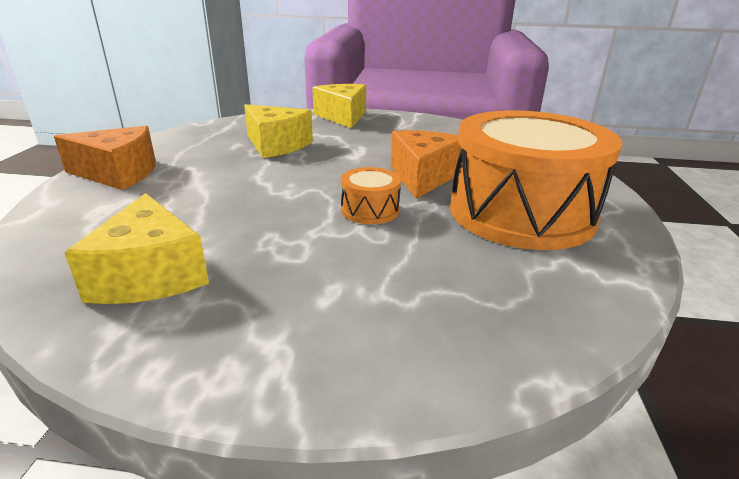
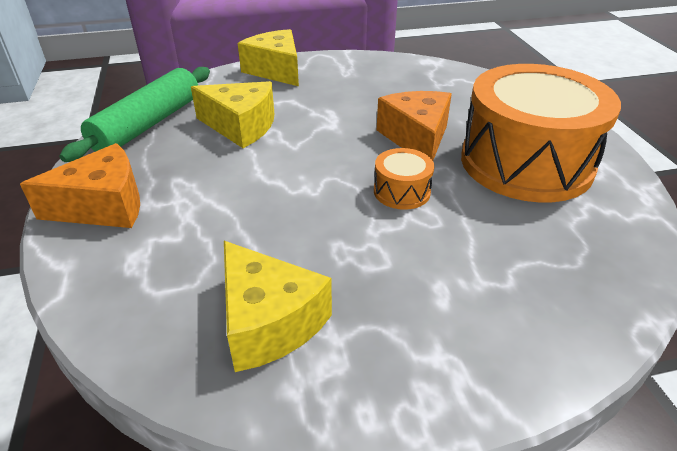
camera: 20 degrees left, 10 degrees up
none -> green rolling pin [60,67,210,162]

